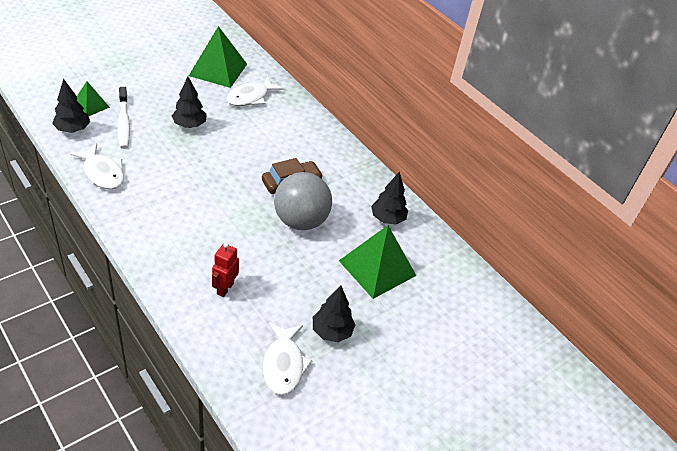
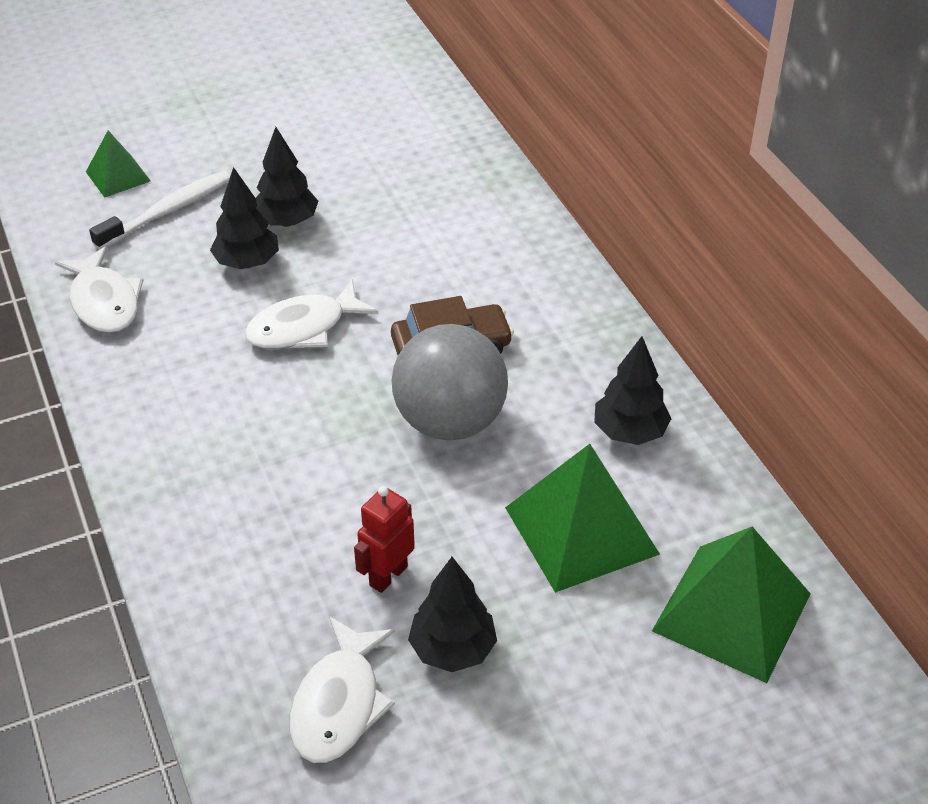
camera: 20 degrees right, 0 degrees up
black tree [52,79,90,133] -> black tree moved to [210,167,279,269]
white toothbrush [118,87,130,149] -> white toothbrush turned 135 degrees counterclockwise [89,171,230,250]
green pyramid [189,26,247,88] -> green pyramid moved to [652,527,811,683]
red robot [212,243,239,297] -> red robot moved to [354,486,415,593]
white fish [226,76,283,106] -> white fish moved to [245,279,378,349]

